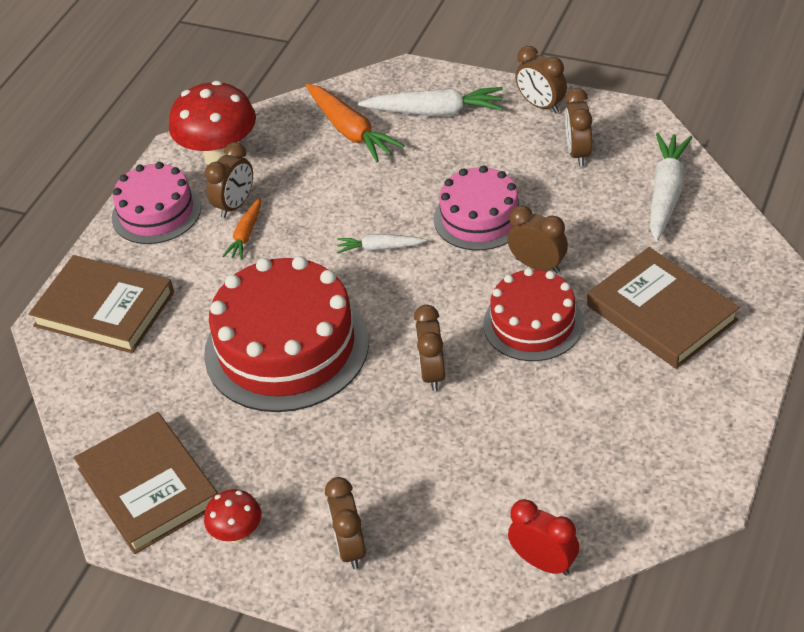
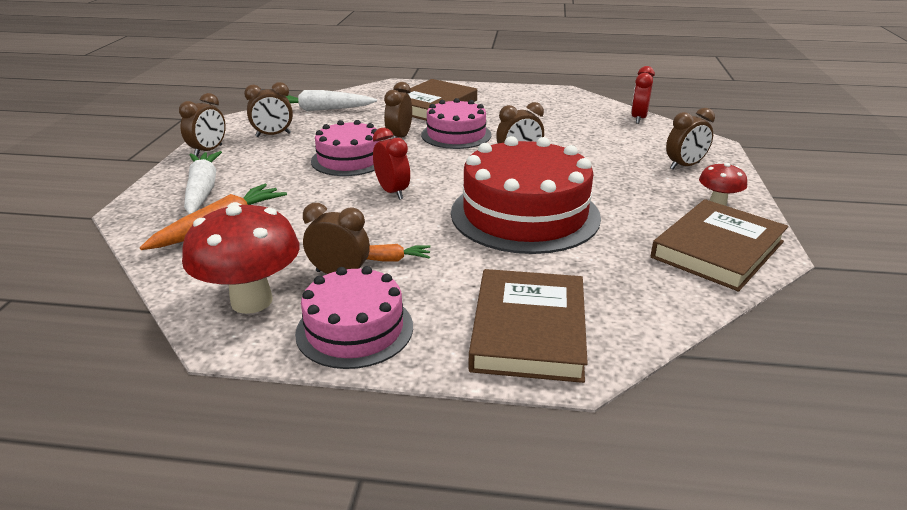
camera: 110 degrees left, 15 degrees down
white carrot [337,234,427,253] -> red clock [373,128,410,200]
red cake [483,268,583,361] -> pink cake [421,98,492,149]

